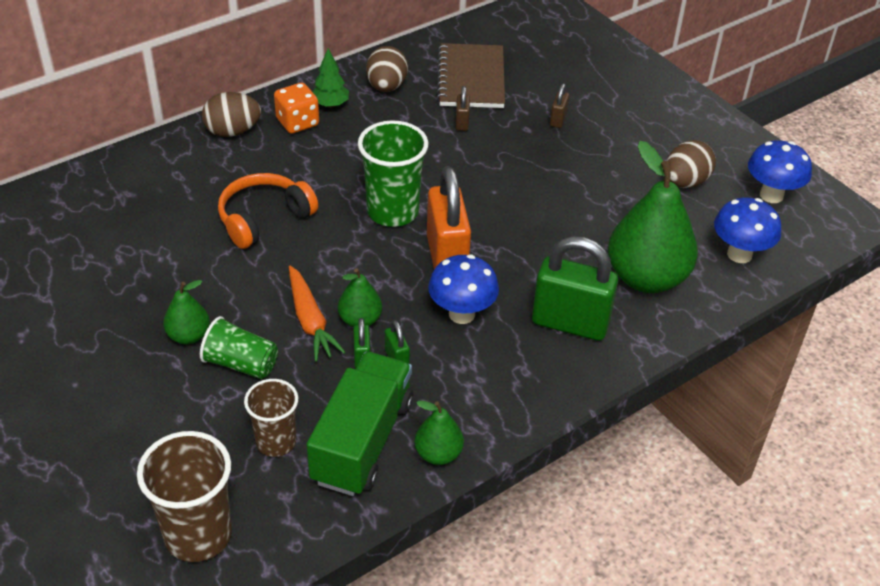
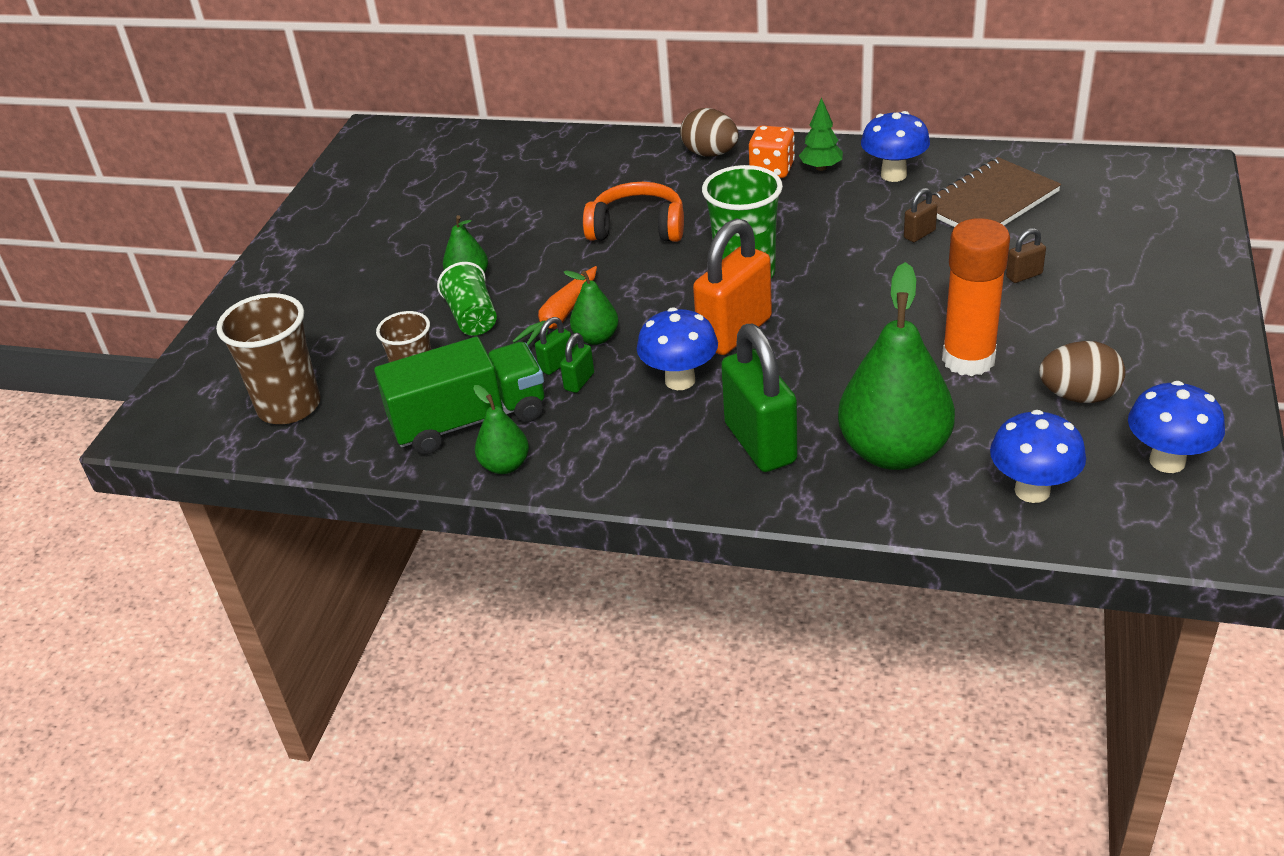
camera: 55 degrees right, 5 degrees down
brown egg [366,46,408,92] -> blue mushroom [861,111,930,182]
none -> orange glue stick [942,218,1010,376]

